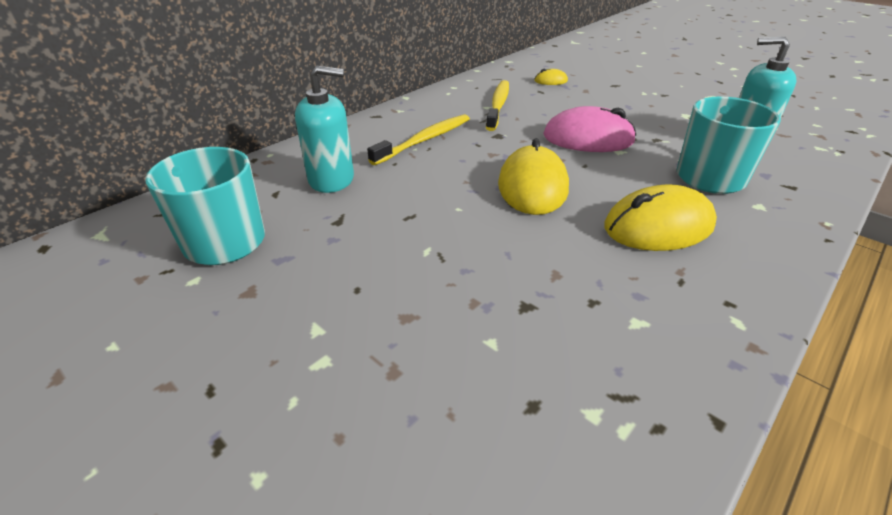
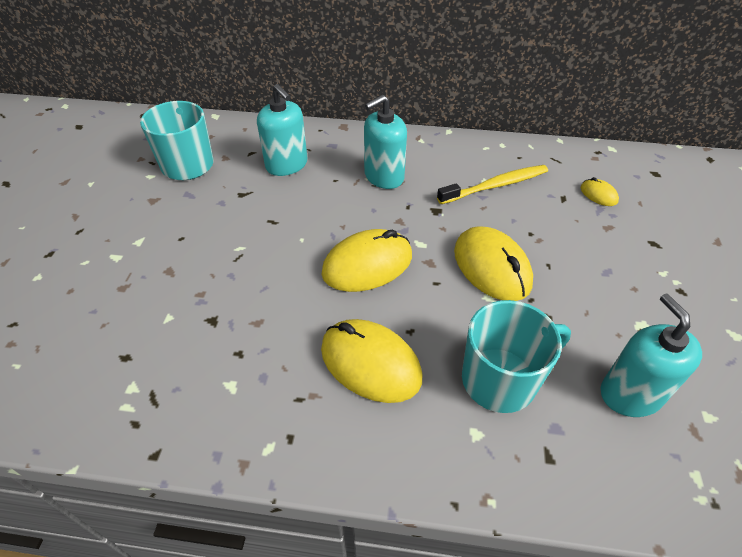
camera: 55 degrees right, 10 degrees up
yellow toothbrush [367,114,470,165] -> turquoise soap dispenser [364,95,407,189]
pink mouse [543,106,636,152] -> yellow mouse [454,226,533,301]

